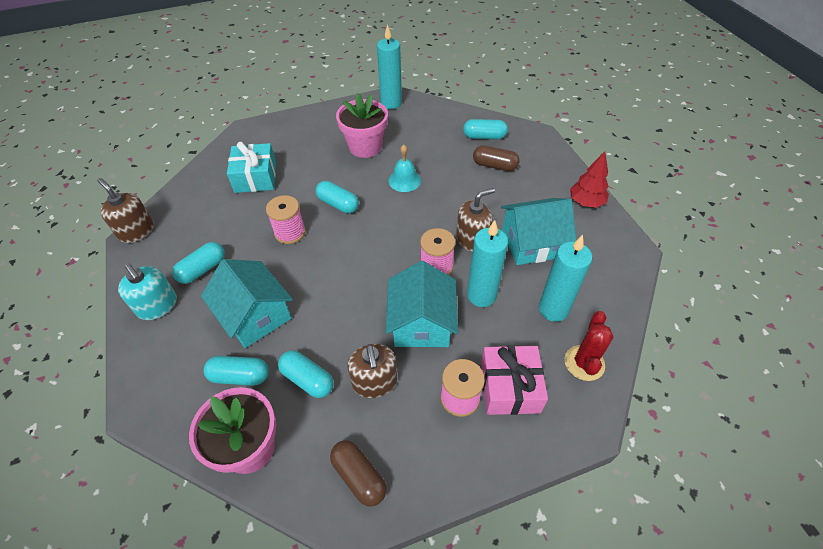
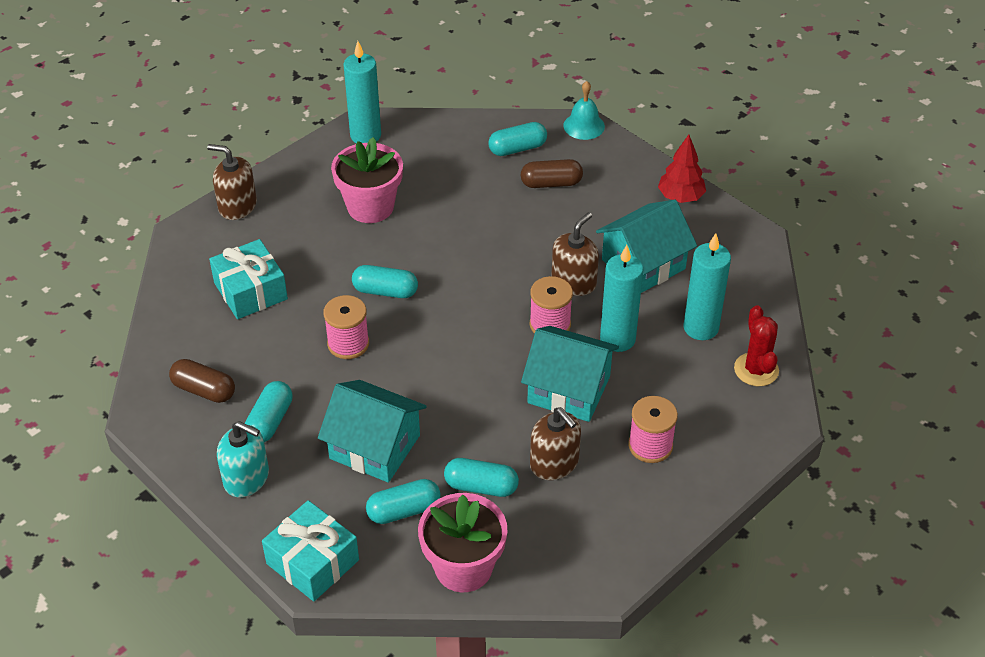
camera: 25 degrees left, 5 degrees down
brown soap dispenser [97,178,154,243] -> brown soap dispenser moved to [207,144,257,220]
brown capsule [330,440,387,507] -> brown capsule moved to [169,359,235,403]
turquoise house [386,261,458,347] -> turquoise house turned 45 degrees counterclockwise [521,326,619,422]
turquoise bell [389,145,421,192] -> turquoise bell moved to [564,81,605,140]
pink gift [481,345,548,415] -> none
none -> turquoise gift [262,500,359,601]

